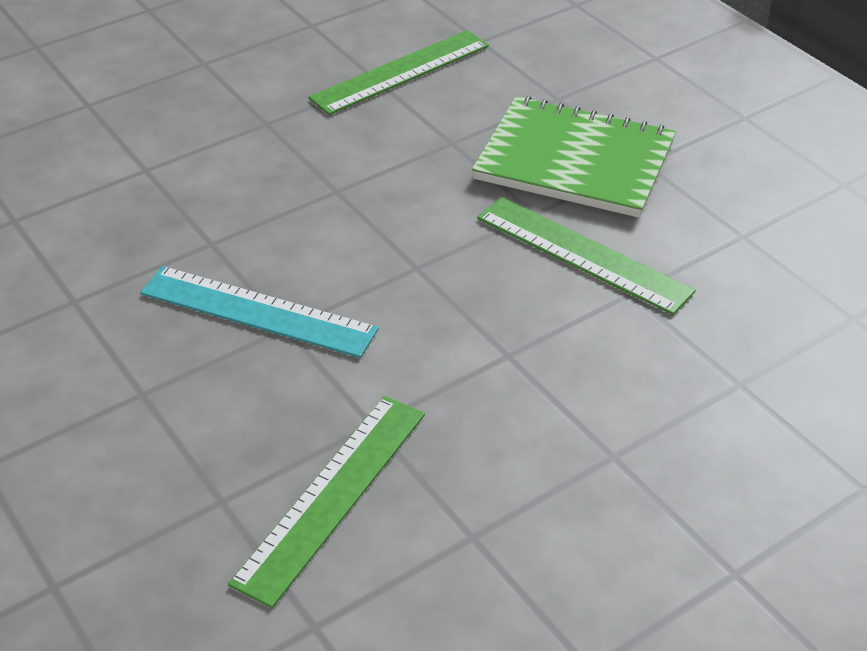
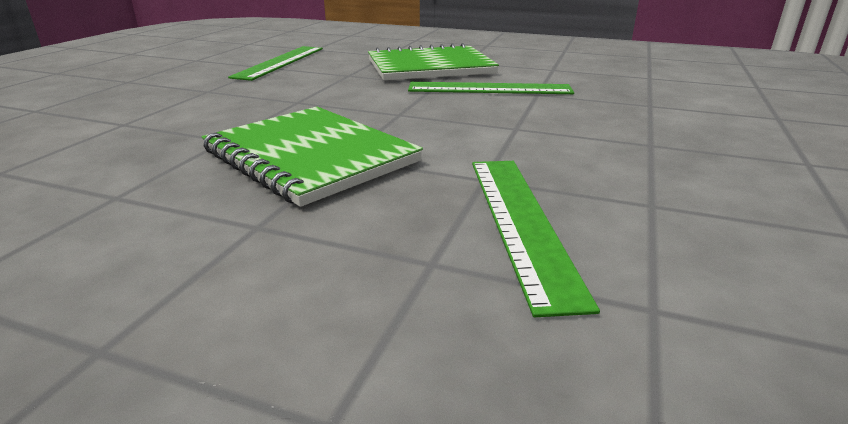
camera: 35 degrees left, 15 degrees down
turquoise ruler [140,266,379,358] -> green notebook [202,107,423,207]

